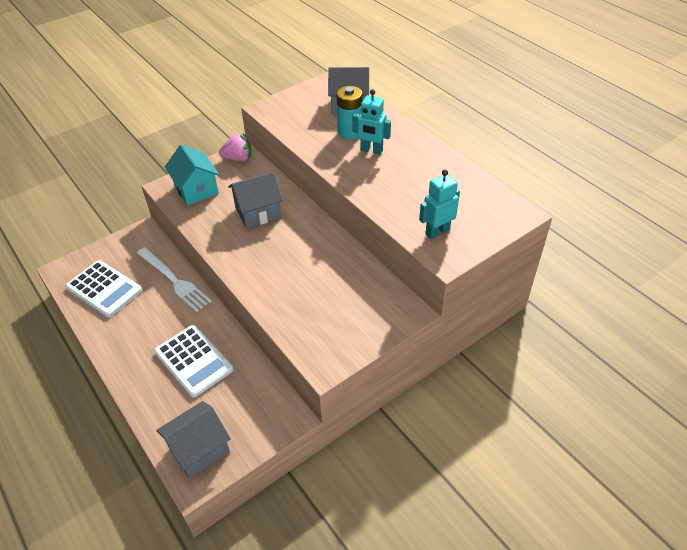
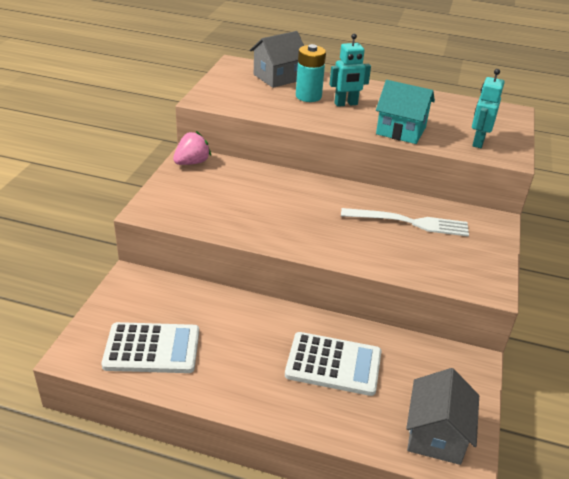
camera: 40 degrees left, 10 degrees down
white fork [137,247,211,312] -> white fork moved to [341,208,469,237]
turquoise house [165,144,220,205] -> turquoise house moved to [376,80,435,144]
grey house [228,172,283,229] -> none

